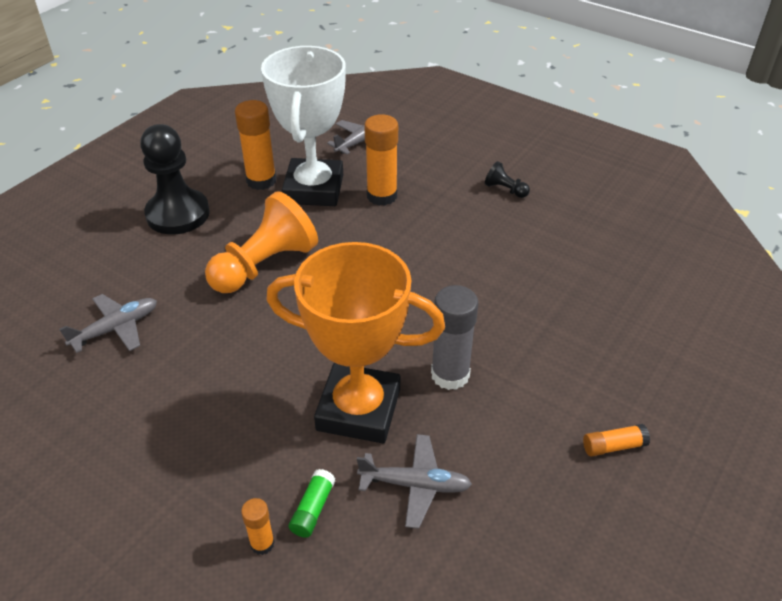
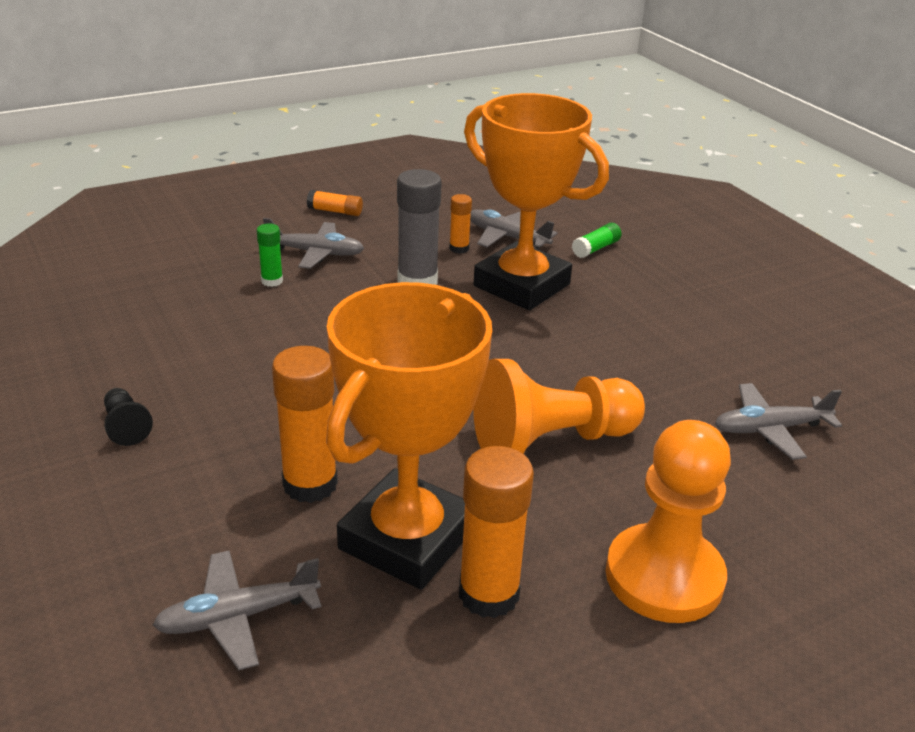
camera: 155 degrees left, 10 degrees down
black pawn [140,124,210,234] -> orange pawn [606,420,731,623]
orange glue stick [241,498,275,555] -> orange glue stick moved to [449,194,472,254]
white trophy [261,46,346,206] -> orange trophy [326,282,492,589]
none -> green glue stick [257,224,283,287]
none -> grey plane [263,218,364,269]

